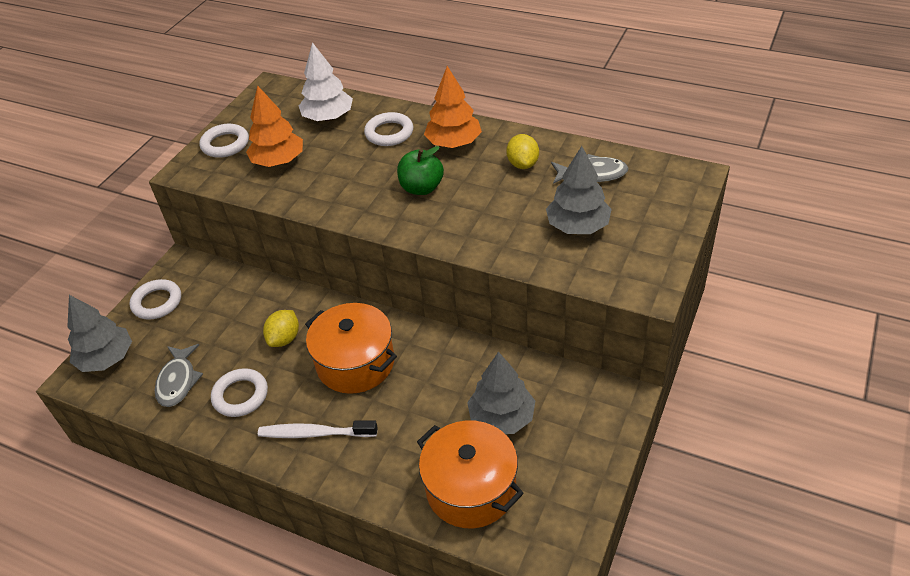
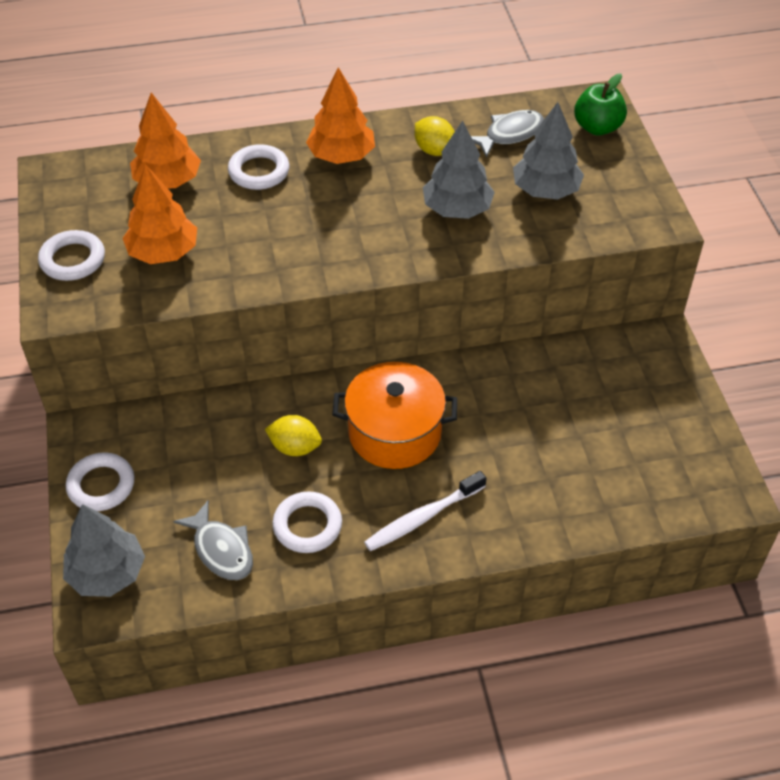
camera: 40 degrees left, 5 degrees up
yellow lemon [263,310,299,347] -> yellow lemon turned 60 degrees counterclockwise [265,415,322,456]
white tree [299,42,353,121] -> orange tree [130,93,201,188]
green apple [397,146,444,195] -> green apple moved to [574,74,627,136]
orange pot [417,420,524,528] -> none
grey tree [467,352,535,434] -> grey tree moved to [423,120,495,219]

